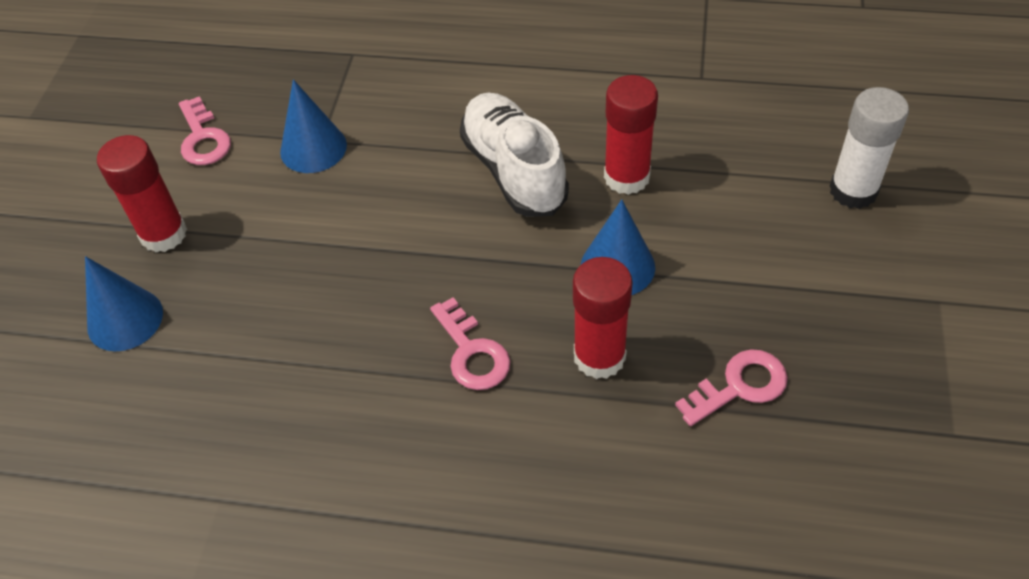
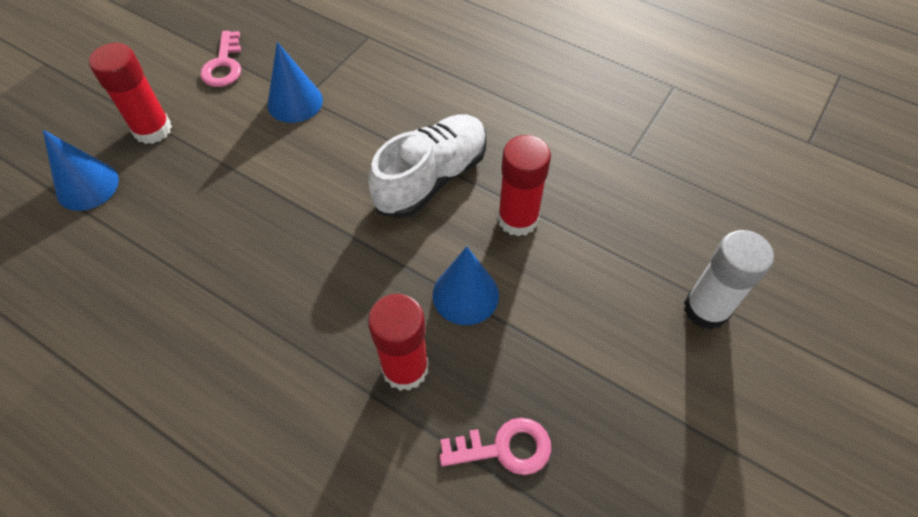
camera: 20 degrees right, 5 degrees up
pink key [430,297,510,390] -> none
white shoe [460,93,569,217] -> white shoe turned 45 degrees clockwise [368,114,486,219]

